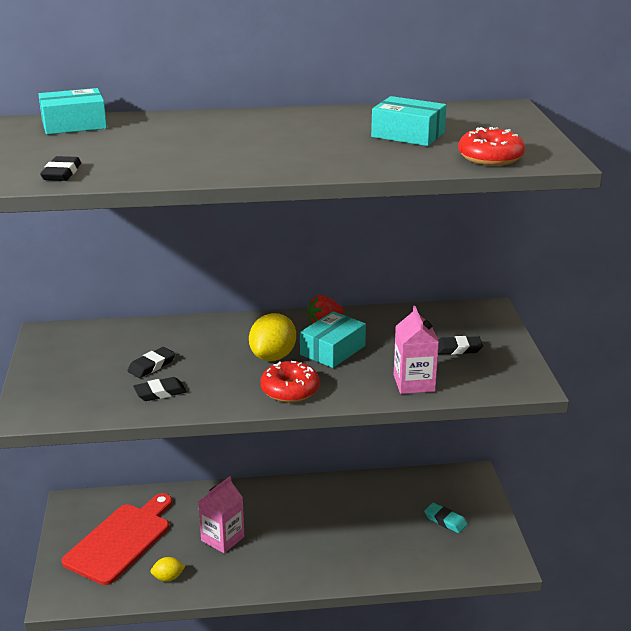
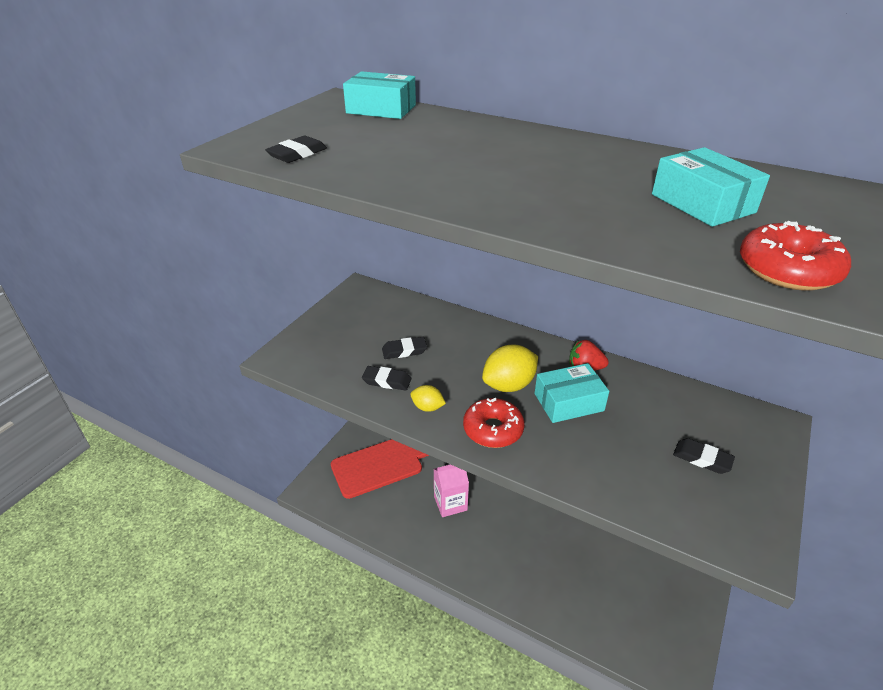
camera: 35 degrees right, 10 degrees up
yellow lemon [150,557,185,582] -> yellow lemon moved to [411,385,446,412]
pink carton [394,306,439,394] -> none
turquoise eraser [424,503,468,533] -> none

